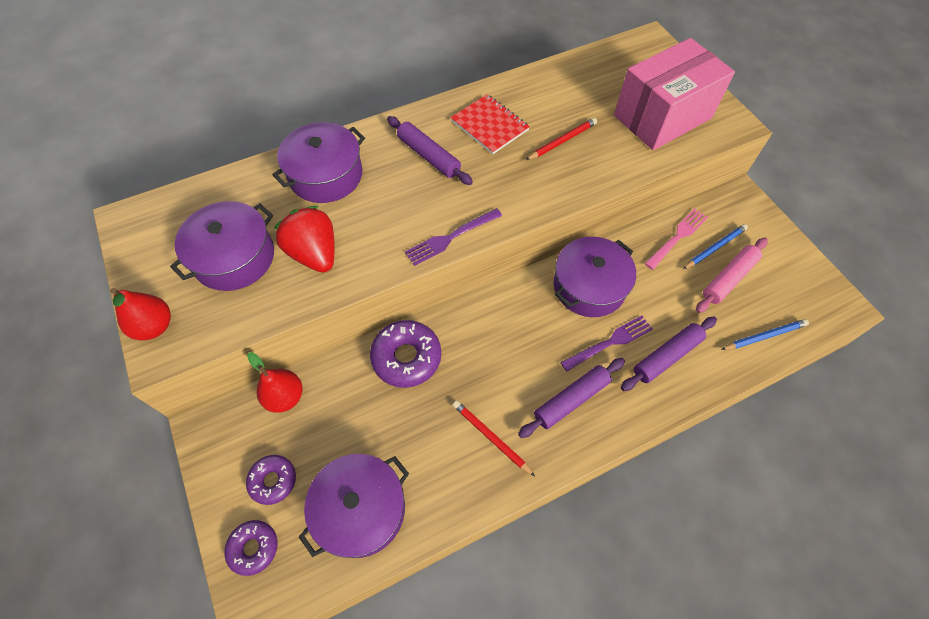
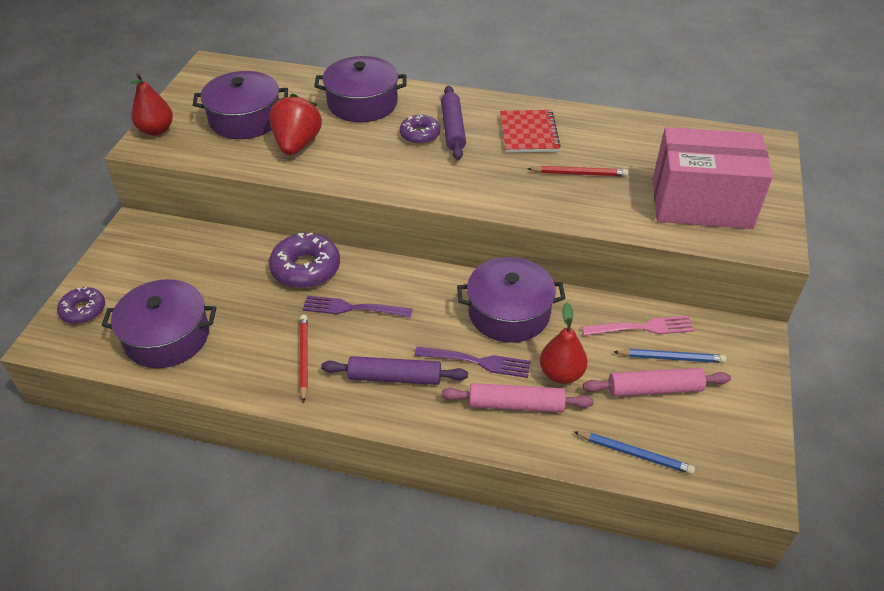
camera: 40 degrees right, 15 degrees down
purple donut [246,455,296,505] -> purple donut moved to [400,115,440,144]
red pear [247,352,303,413] -> red pear moved to [540,302,587,384]
purple fork [405,208,502,266] -> purple fork moved to [302,296,412,317]
purple rolling pin [621,317,717,391] -> pink rolling pin [441,383,594,412]

